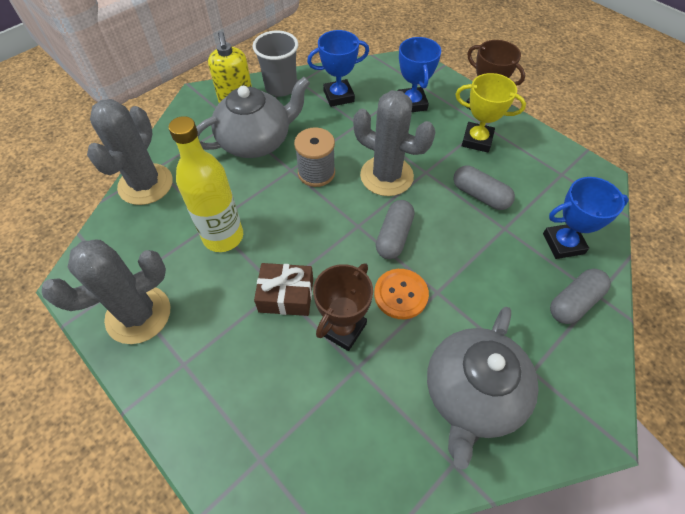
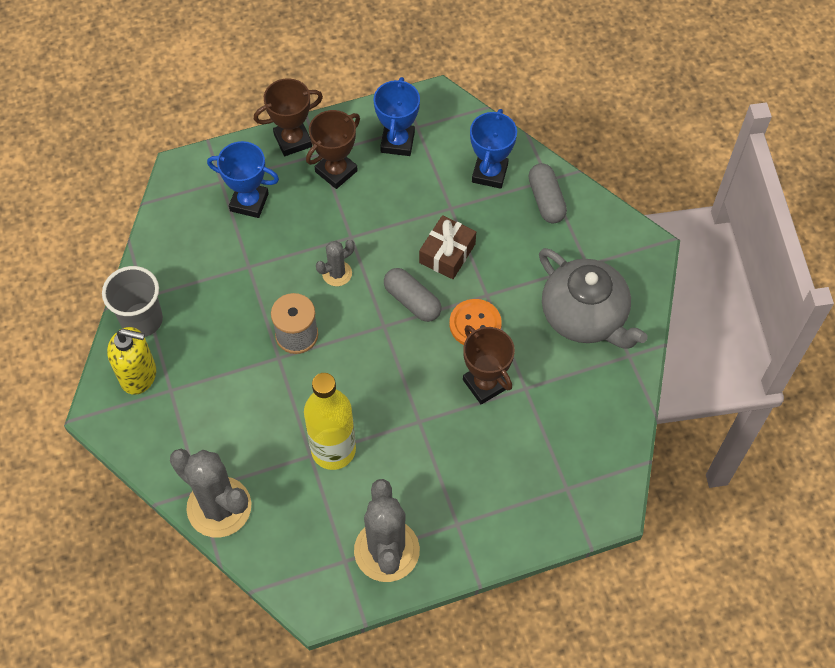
camera: 65 degrees left, 5 degrees up
grey teapot [196,77,310,158] -> none
brown gift [254,263,313,316] -> brown gift moved to [419,215,476,279]
blue trophy [307,30,369,107] -> blue trophy moved to [374,77,420,156]
grey cactus [353,90,436,196] -> grey cactus [316,240,355,286], size x0.50
grey capsule [453,165,515,210] -> none
yellow trophy [455,73,526,153] -> brown trophy [306,110,360,189]

